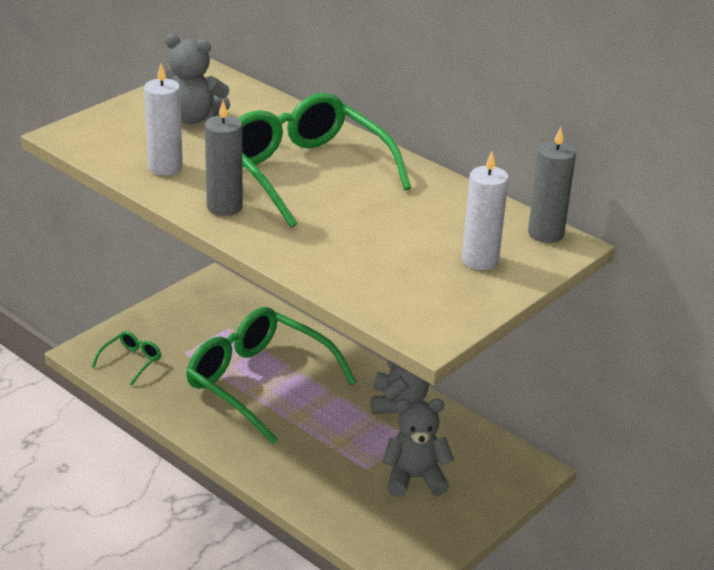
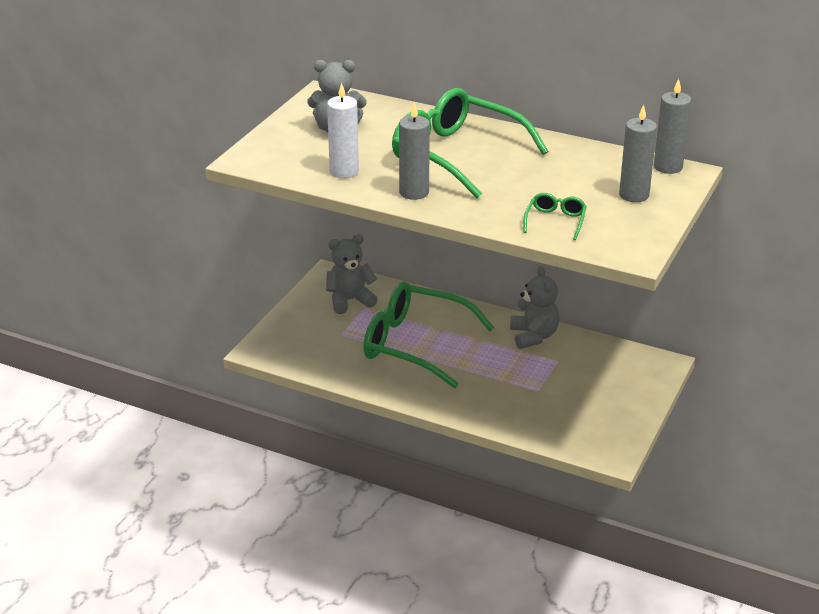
camera: 15 degrees left, 0 degrees up
green glasses [92,331,161,386] -> green glasses moved to [523,193,587,240]
grey teddy bear [383,399,454,497] -> grey teddy bear moved to [326,234,378,314]
white candle [462,152,509,270] -> grey candle [619,105,657,202]

